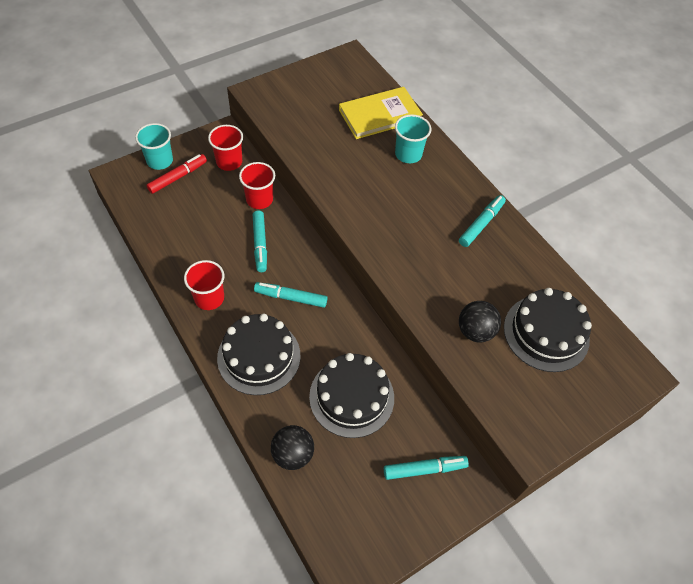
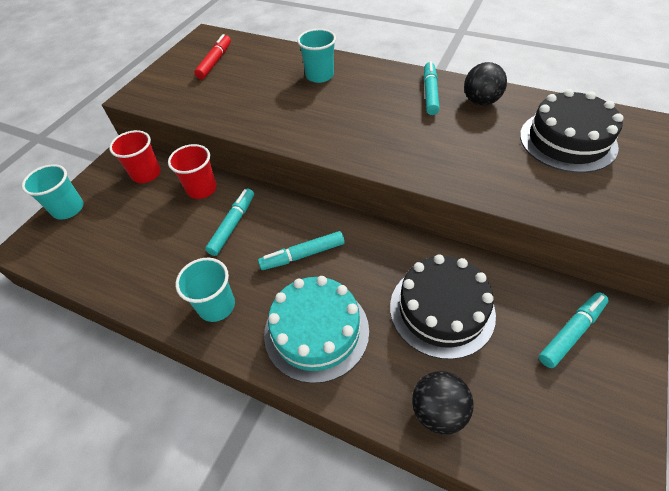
camera: 25 degrees left, 5 degrees down
red marker [146,154,207,194] -> red marker moved to [194,34,231,79]
red cup [184,260,224,310] -> turquoise cup [176,258,235,322]
black cake [217,314,300,395] -> turquoise cake [264,276,369,383]
turquoise marker [253,211,267,272] -> turquoise marker turned 120 degrees counterclockwise [205,188,254,256]
yellow book [339,87,423,139] -> none
black ball [459,301,501,342] -> black ball moved to [464,62,507,106]

